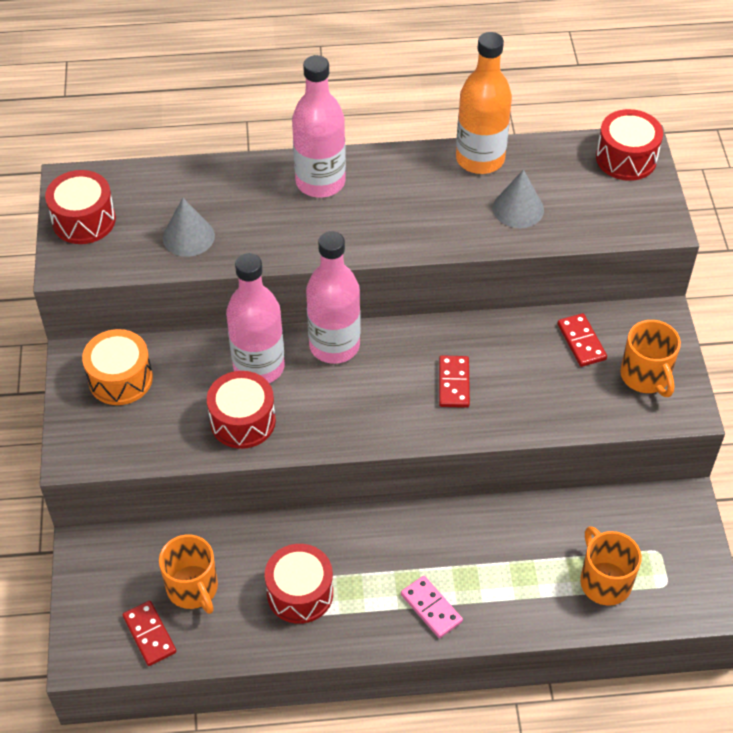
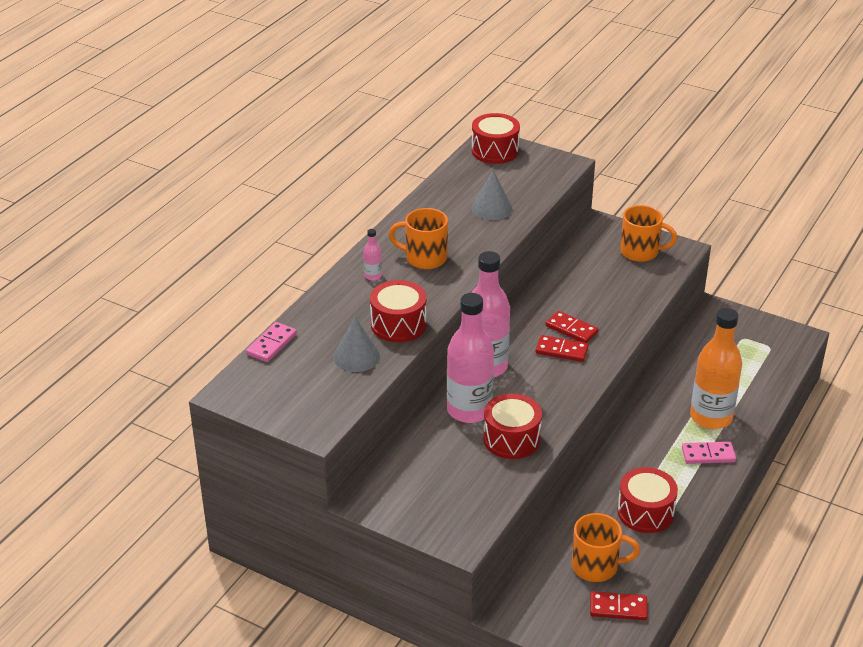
camera: 55 degrees left, 15 degrees down
red drum [45,170,116,244] -> red drum moved to [370,280,427,342]
orange drum [82,329,153,405] -> none
pink bottle [292,55,346,198] -> pink bottle [363,229,382,280], size x0.41
orange bottle [456,32,512,174] -> orange bottle moved to [690,308,742,429]
red domino [557,313,607,367] -> red domino moved to [535,335,589,362]
orange mug [580,526,642,606] -> orange mug moved to [389,208,448,269]
none -> pink domino [246,322,297,362]

